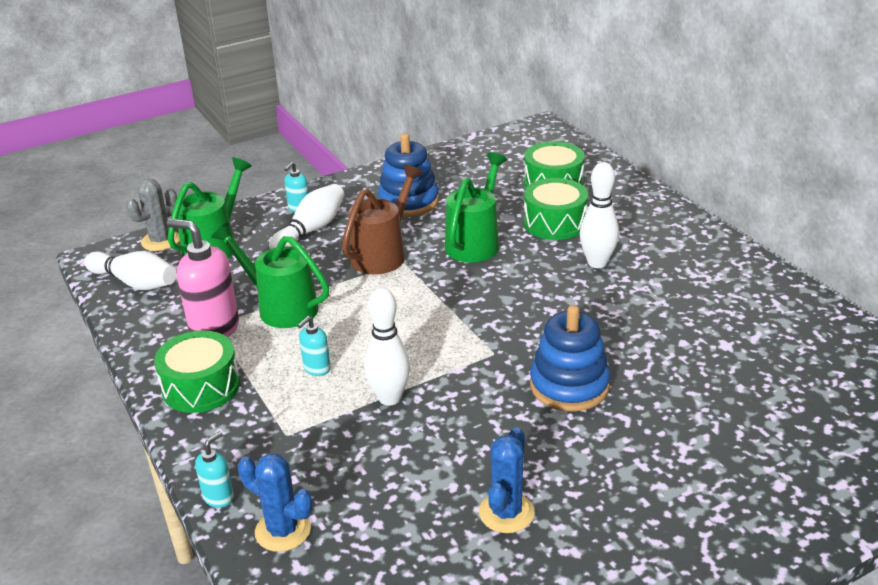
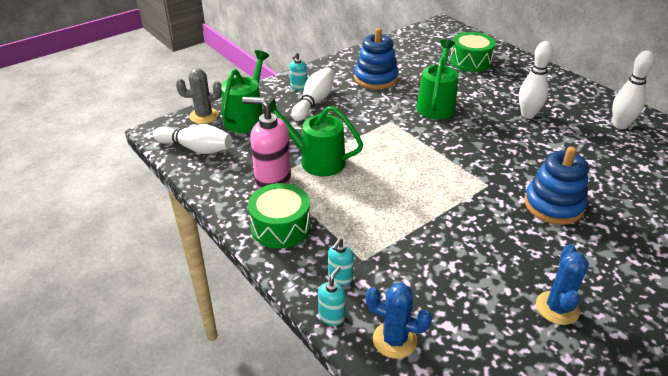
camera: 10 degrees left, 5 degrees up
grey cactus [126,179,180,251] -> grey cactus turned 45 degrees clockwise [176,68,222,124]
turquoise soap dispenser [297,316,331,376] -> turquoise soap dispenser moved to [328,238,354,286]
brown watering can [342,164,423,274] -> none
white bowling pin [364,287,411,406] -> white bowling pin moved to [612,50,655,129]
green drum [524,178,588,240] -> none

